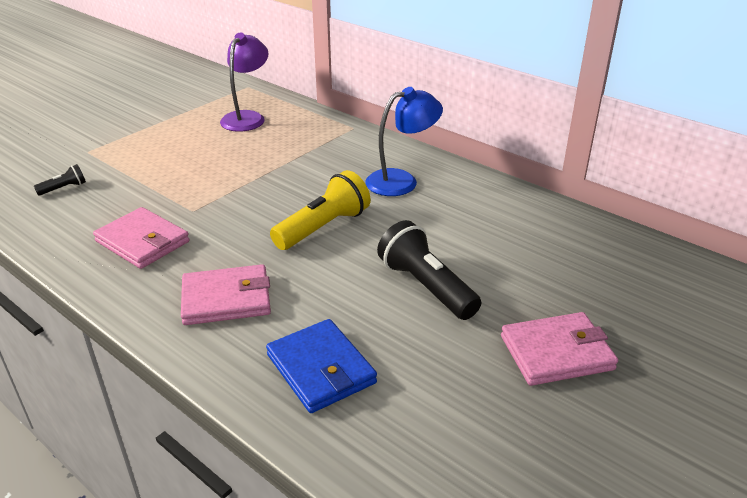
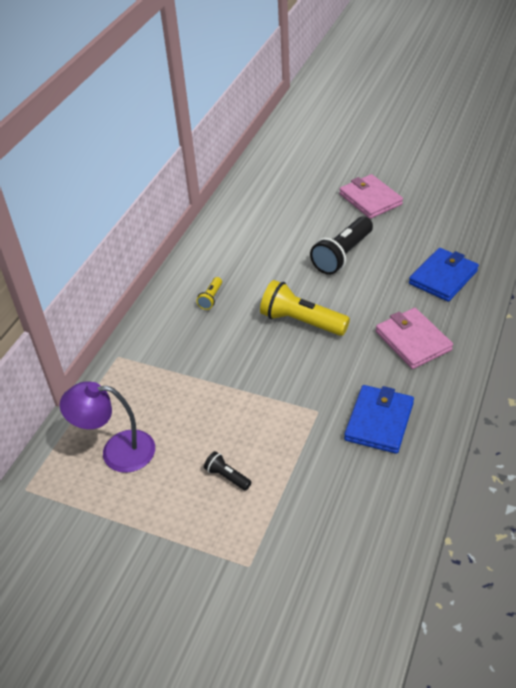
camera: 105 degrees left, 10 degrees up
black flashlight [34,164,86,196] -> black flashlight moved to [204,451,251,490]
pink wallet [93,207,190,269] -> blue wallet [344,385,414,454]
blue lamp [366,87,443,196] -> yellow flashlight [196,277,222,310]

